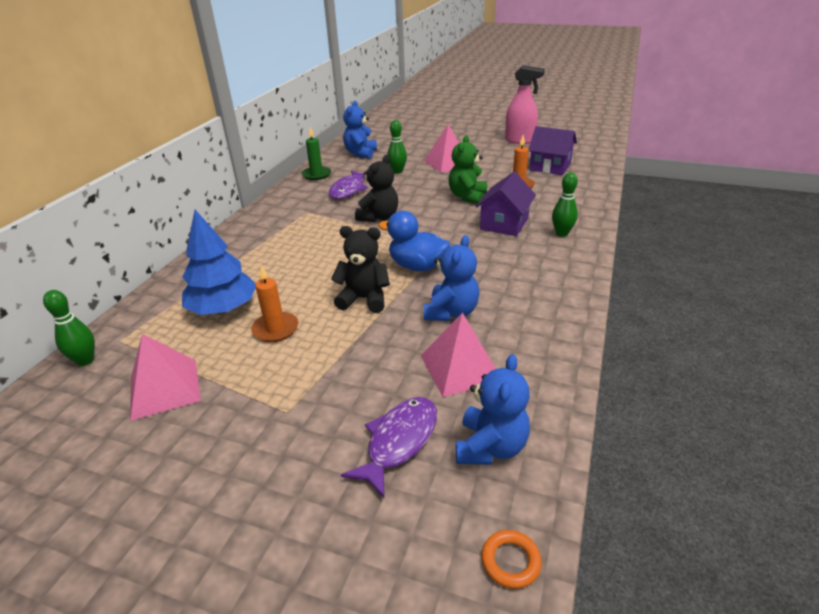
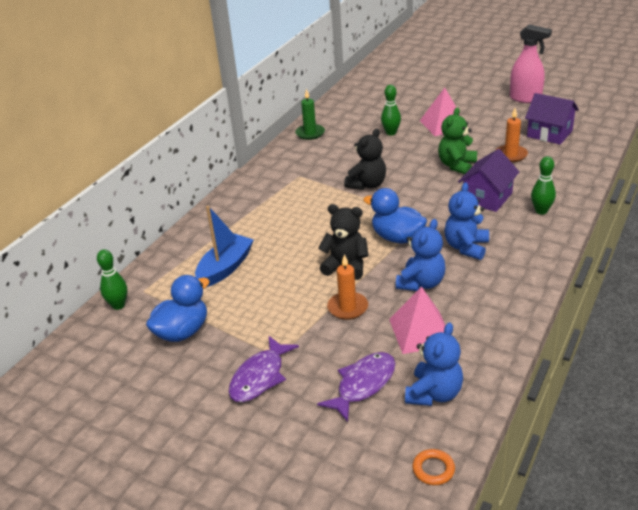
camera: 10 degrees right, 0 degrees up
pink pyramid [130,334,201,421] -> blue duck [146,275,210,342]
blue tree [182,210,256,315] -> blue boat [195,206,254,287]
orange candle [251,265,299,342] -> orange candle moved to [327,254,368,320]
purple fish [329,170,368,199] -> purple fish moved to [229,336,299,402]
blue teddy bear [343,101,377,159] -> blue teddy bear moved to [445,182,489,260]

